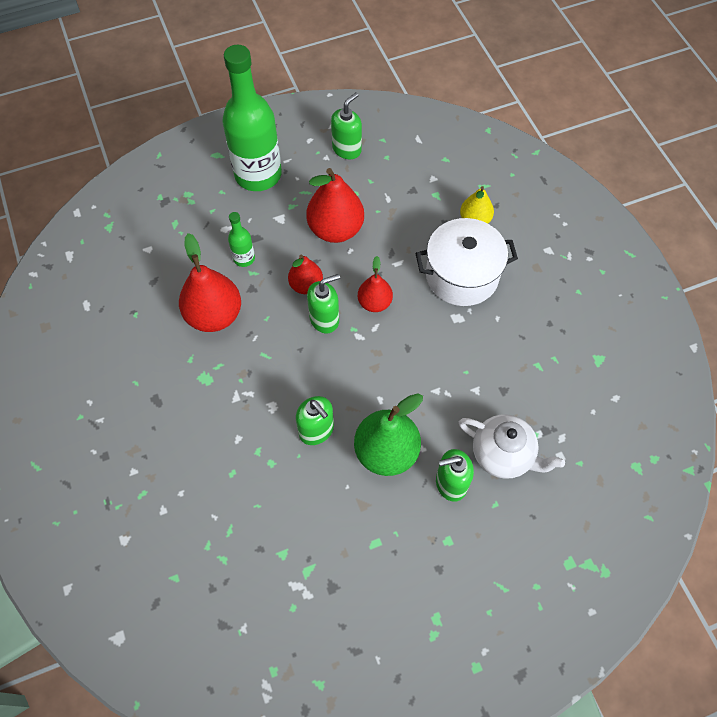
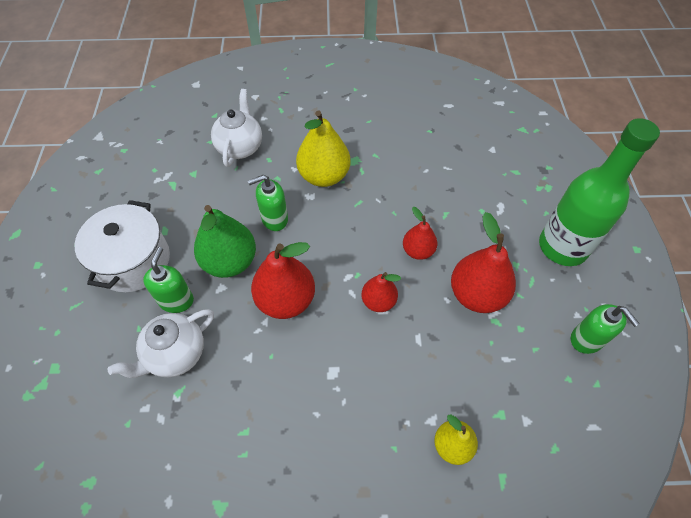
camera: 110 degrees right, 5 degrees down
red pear [179,233,241,332] -> red pear moved to [251,242,315,319]
green bottle [228,212,255,267] -> none
green soap dispenser [307,274,340,333] -> none
white pot [415,218,518,306] -> white pot moved to [74,200,170,292]
none -> white teapot [211,89,262,167]
none -> yellow pear [296,110,350,187]

